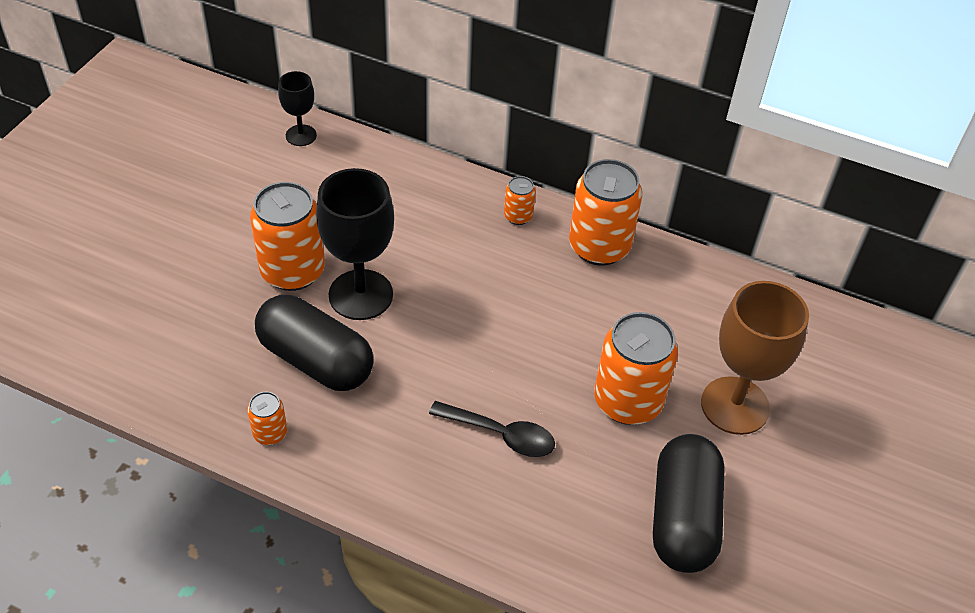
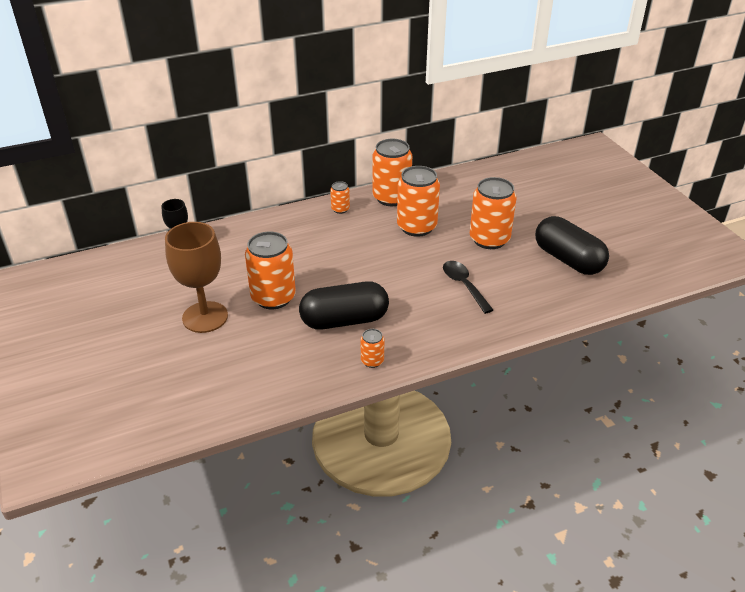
camera: 45 degrees left, 10 degrees down
black goblet [316,168,394,320] -> none
black spoon [429,401,555,457] -> black spoon turned 90 degrees counterclockwise [443,261,493,314]
brown goblet [701,281,809,435] -> brown goblet moved to [165,222,228,333]
none -> orange can [397,166,440,237]

